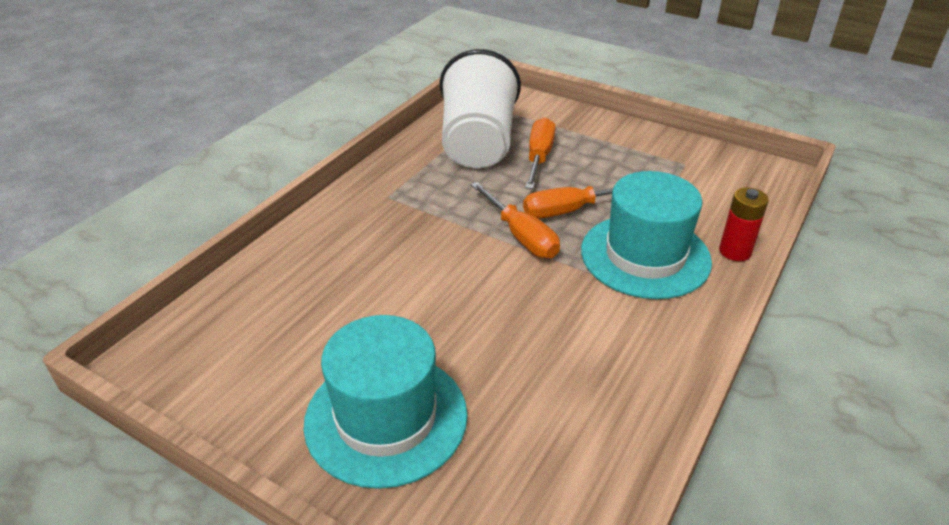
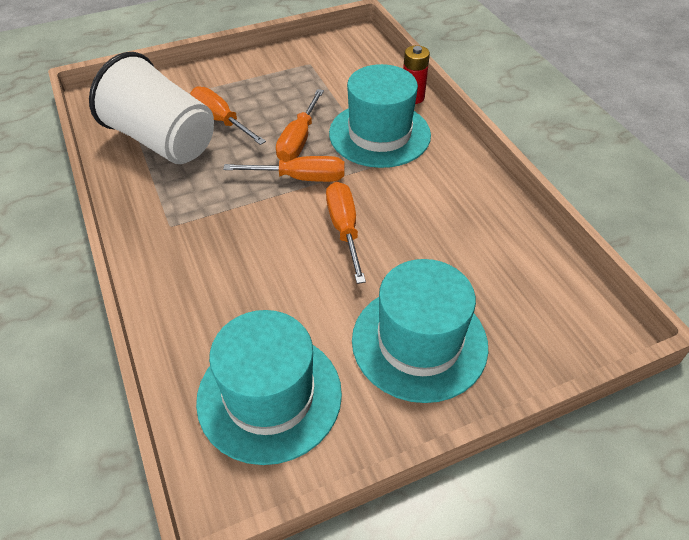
camera: 55 degrees left, 10 degrees up
none -> turquoise hat [196,310,342,465]
none -> orange screwdriver [326,182,366,284]

